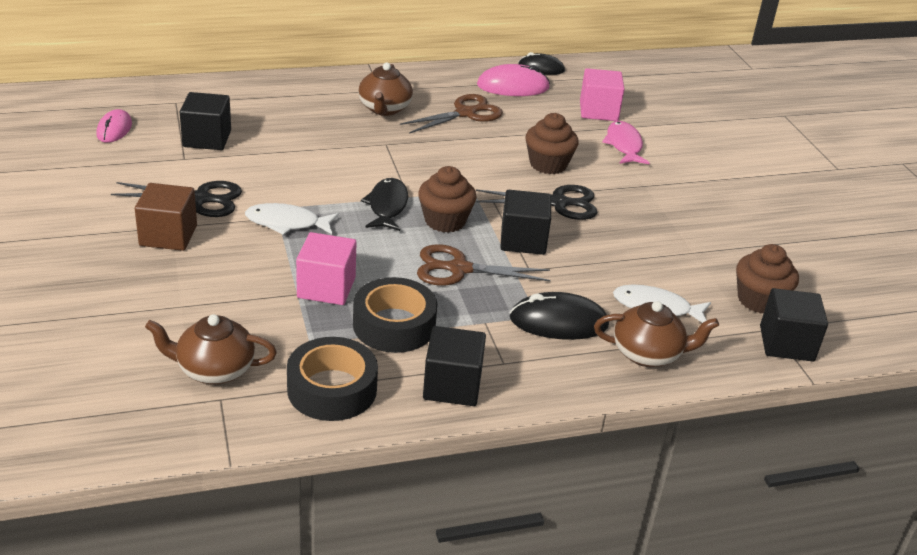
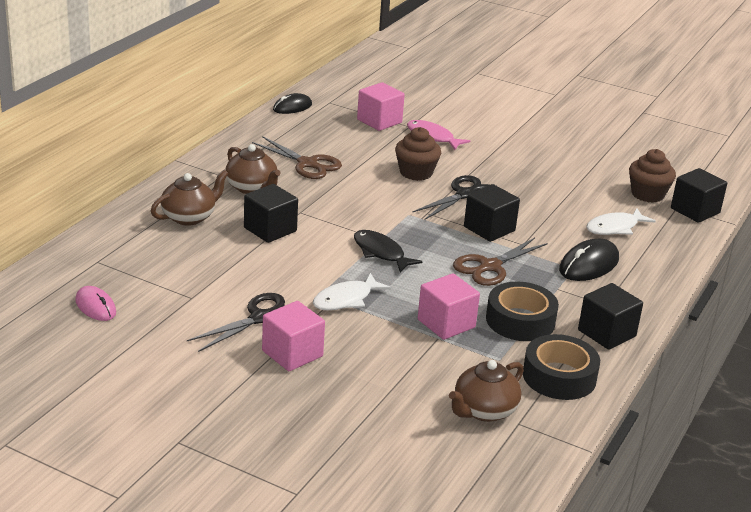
camera: 45 degrees left, 5 degrees down
brown cube [135,183,197,251] -> pink cube [262,301,325,371]
black cube [180,92,231,150] -> black cube moved to [244,184,298,243]
brown scissors [400,94,503,134] -> brown scissors turned 120 degrees clockwise [252,136,342,179]
brown cupcake [418,166,477,233] -> none
pink mouse [477,64,550,96] -> none
brown teapot [594,301,719,367] -> brown teapot moved to [151,170,229,226]

